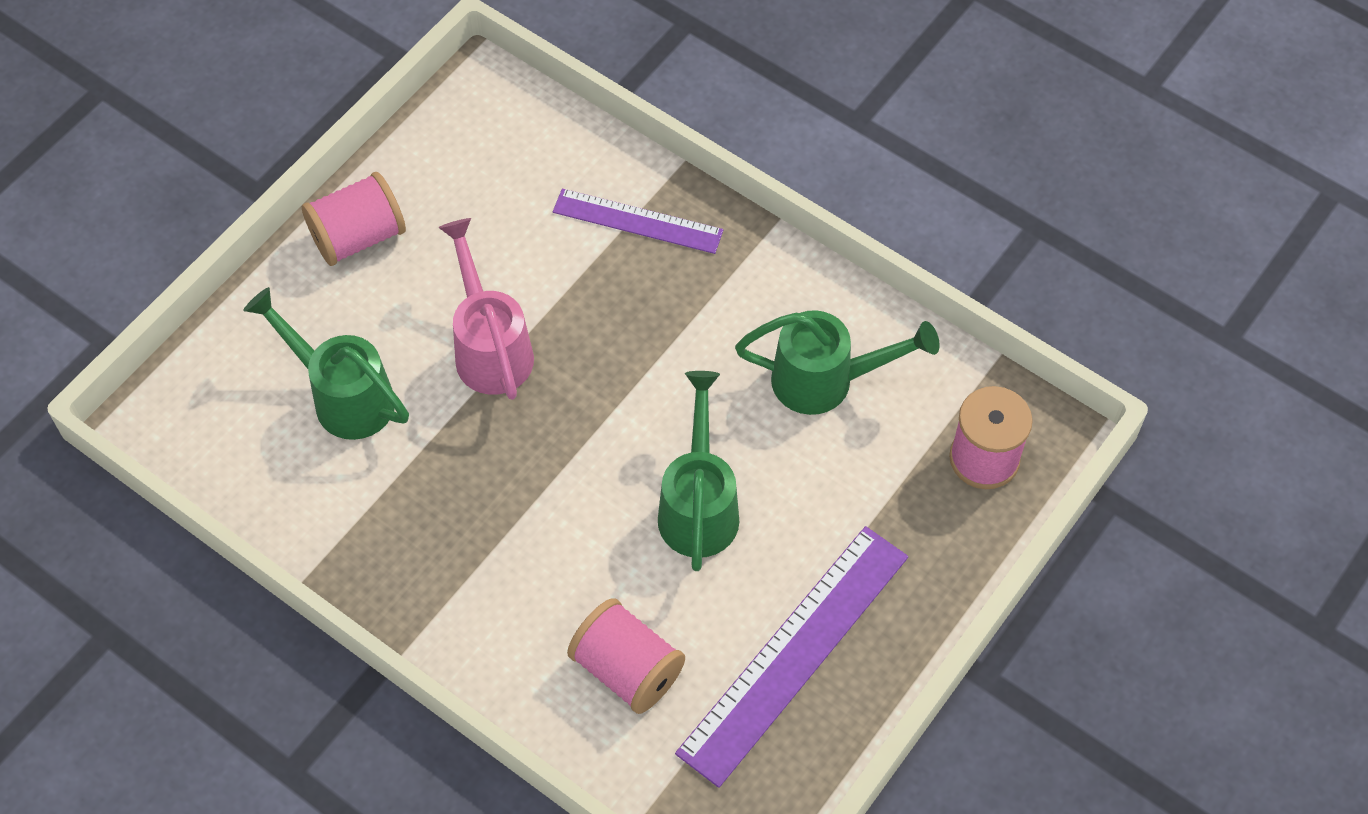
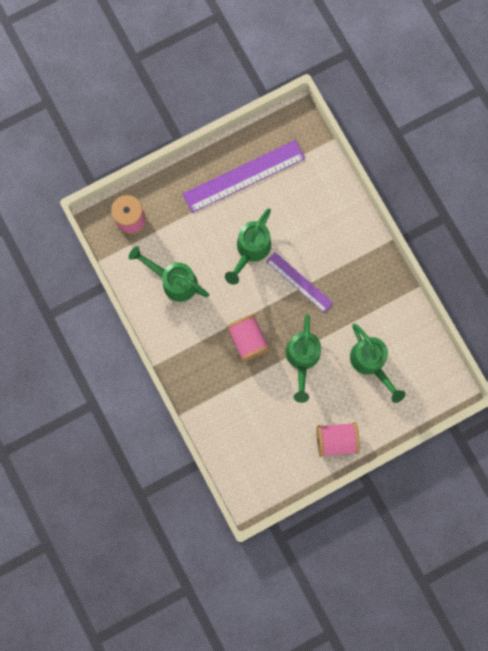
camera: 155 degrees left, 20 degrees up
pink watering can [438,218,534,400] -> green watering can [286,314,321,403]
purple ruler [553,188,724,254] -> purple ruler moved to [266,252,333,313]
pink spool [567,598,685,714] -> pink spool moved to [227,314,270,362]

